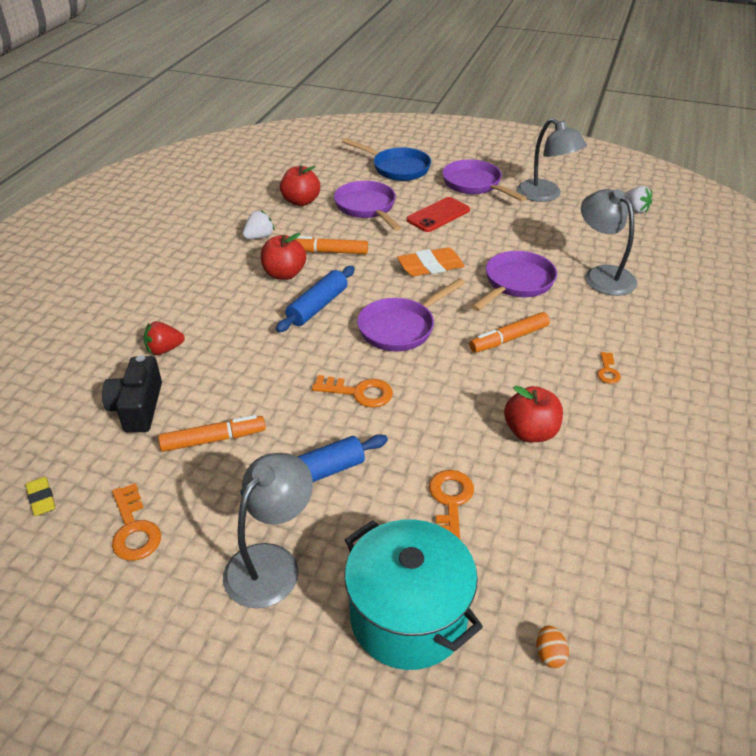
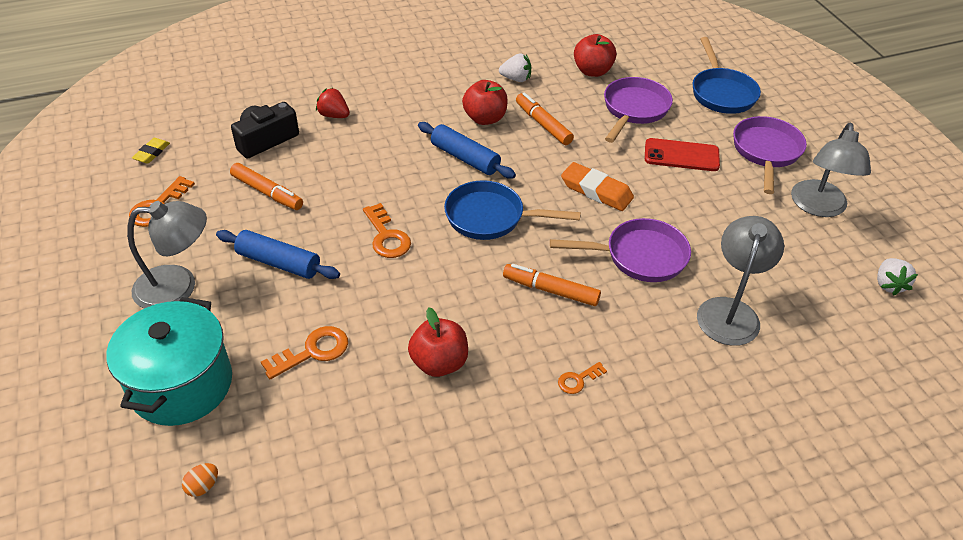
camera: 50 degrees right, 5 degrees up
blue rolling pin [276,266,355,332] -> blue rolling pin turned 45 degrees clockwise [418,122,516,179]
purple pan [357,278,465,351] -> blue pan [444,180,581,240]

